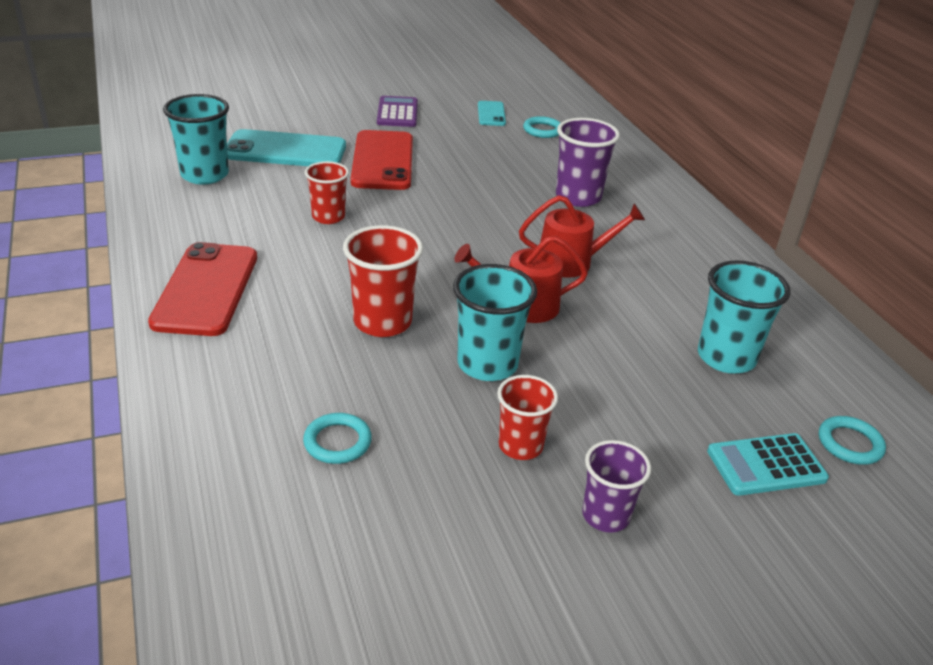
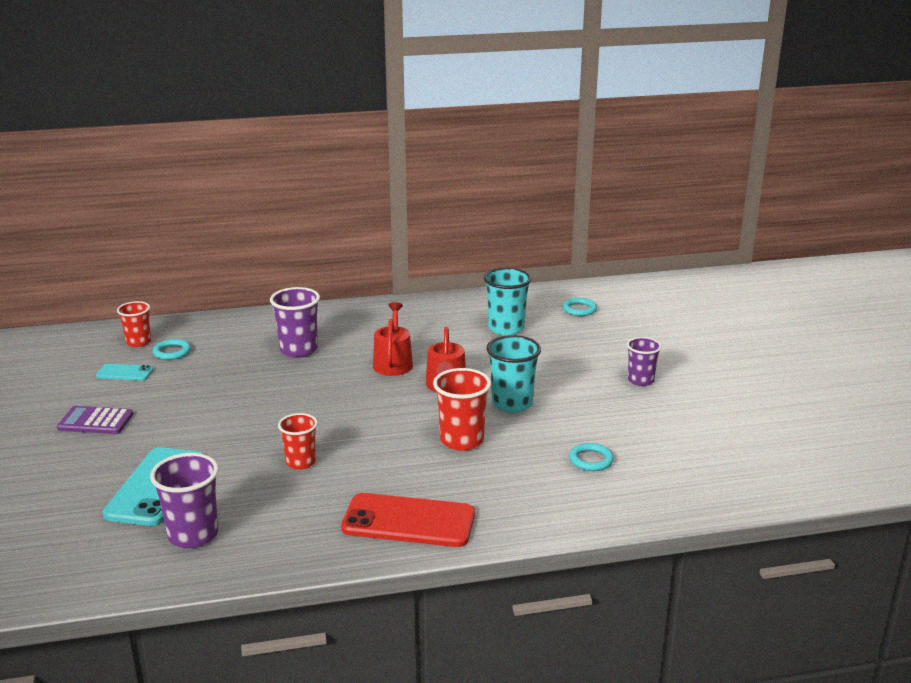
camera: 80 degrees left, 10 degrees down
turquoise cup [163,94,229,185] -> purple cup [150,453,218,548]
red phone [351,130,413,190] -> none
red cup [497,375,558,460] -> red cup moved to [117,301,151,347]
turquoise calculator [707,433,829,496] -> none

